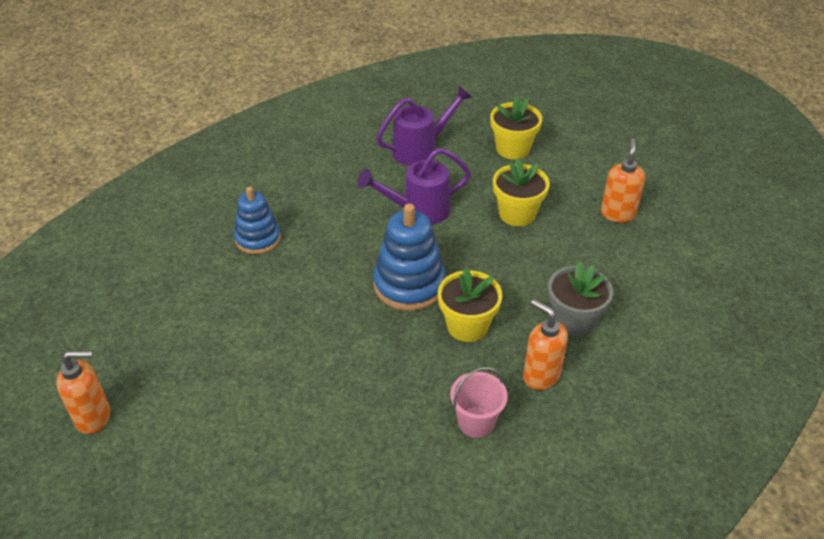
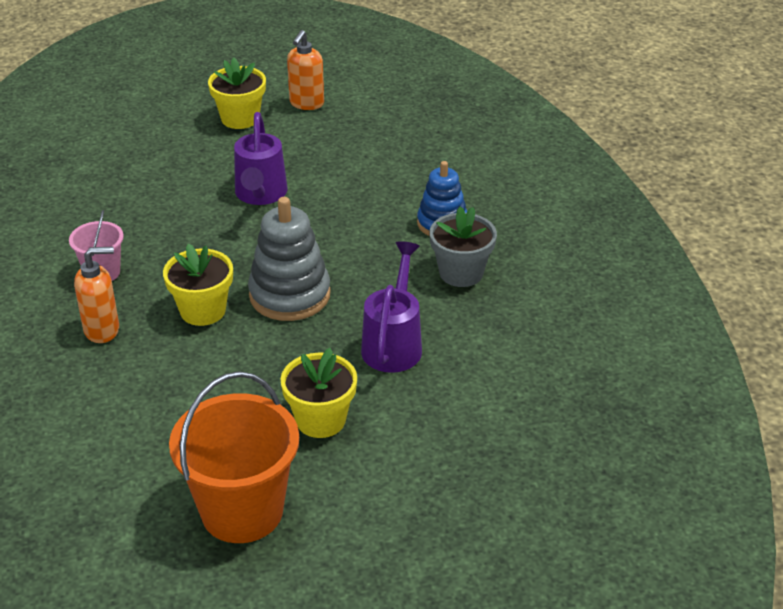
camera: 120 degrees right, 5 degrees down
blue stacking toy [373,203,446,311] -> grey stacking toy [248,197,331,321]
purple watering can [376,86,472,166] -> purple watering can moved to [234,112,288,205]
yellow flower pot [490,96,542,160] -> yellow flower pot moved to [208,58,266,129]
grey flower pot [548,261,613,337] -> grey flower pot moved to [429,207,497,287]
orange soap dispenser [601,139,645,223] -> orange bucket [169,371,299,543]

